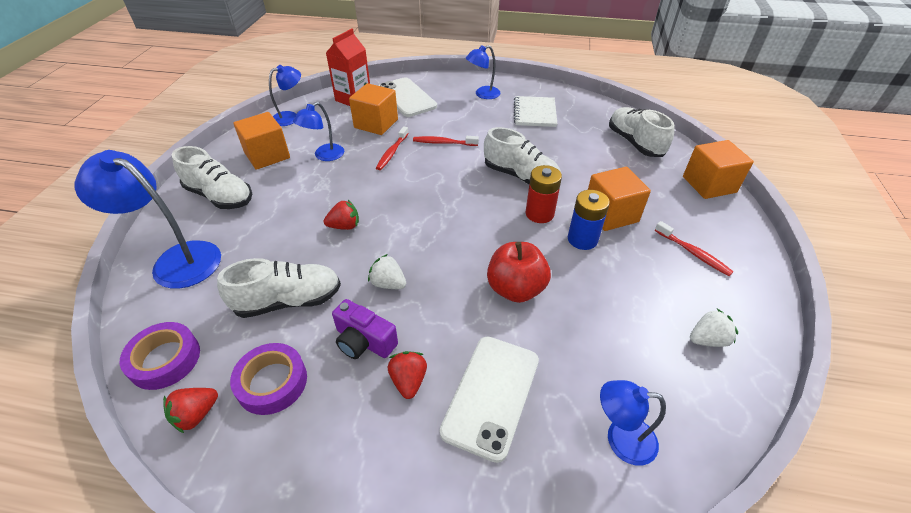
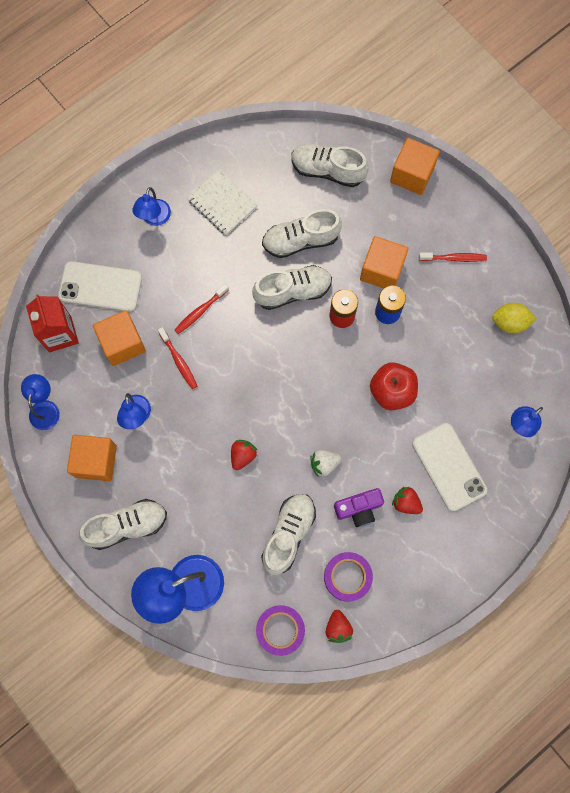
camera: 50 degrees left, 30 degrees up
white strawberry [690,309,738,347] -> yellow lemon [492,303,537,333]
none -> white shoe [262,209,342,258]

